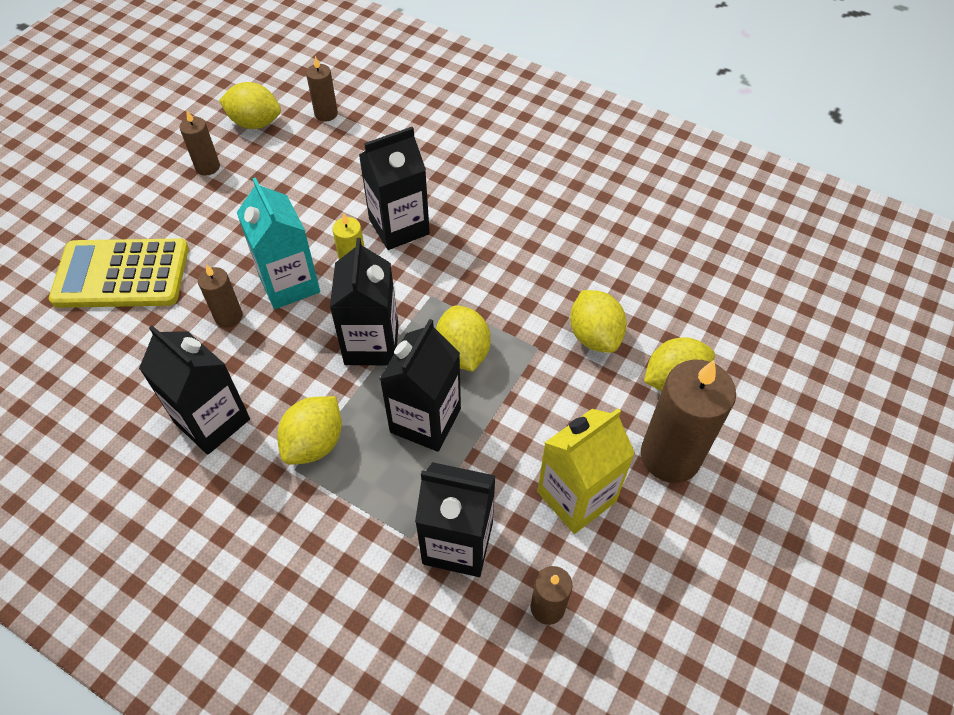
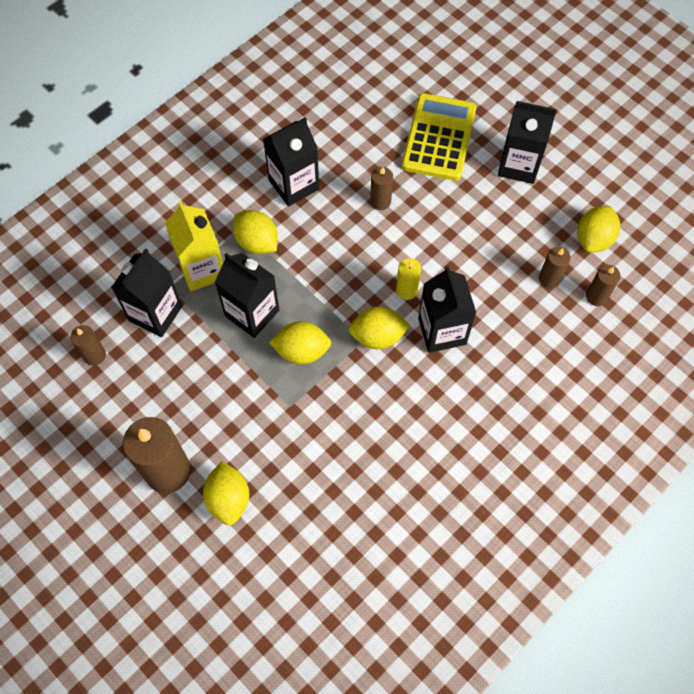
camera: 105 degrees right, 10 degrees up
brown candle [180,111,220,175] -> brown candle moved to [539,247,571,289]
turquoise carton [237,177,320,309] -> none
black carton [330,238,398,365] -> black carton moved to [498,101,557,184]
yellow carton [537,408,635,534] -> yellow carton moved to [165,201,223,292]
yellow lemon [570,290,627,353] -> yellow lemon moved to [349,307,410,349]

